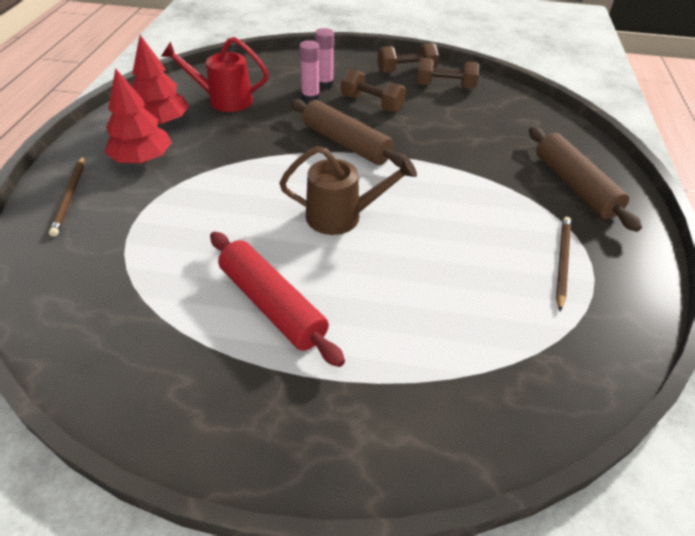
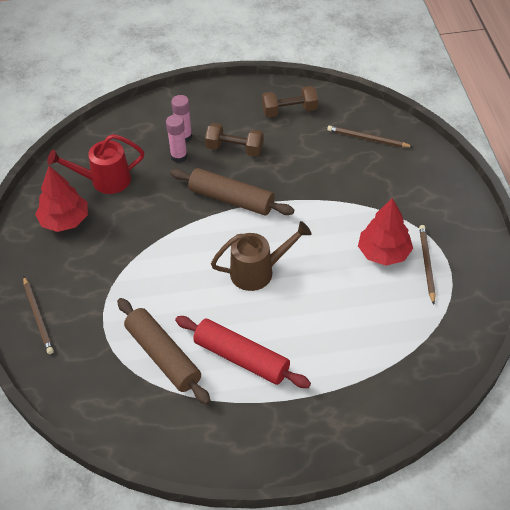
camera: 15 degrees left, 5 degrees up
red tree [105,68,172,163] -> red tree moved to [358,198,413,266]
brown dumbbell [377,43,439,74] -> none
brown rolling pin [529,127,642,232] -> brown rolling pin moved to [117,298,210,405]
none -> brown pencil [327,126,413,147]

